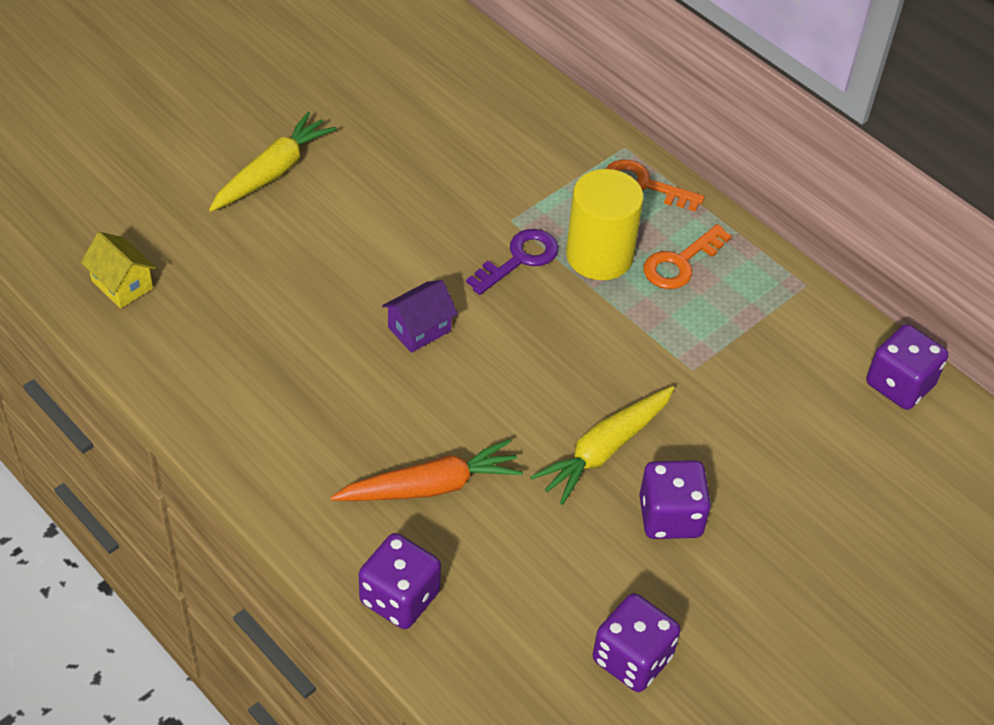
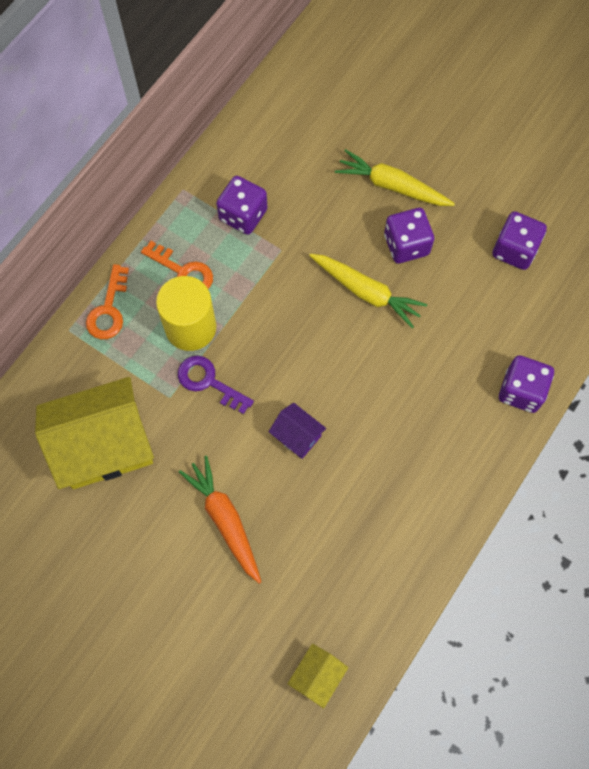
camera: 100 degrees left, 20 degrees up
yellow carrot [209,112,336,212] -> yellow carrot moved to [335,149,455,206]
orange carrot [330,439,523,501] -> orange carrot moved to [179,456,261,584]
purple dice [866,324,948,410] -> purple dice moved to [216,176,267,235]
none -> yellow house [35,377,154,489]

